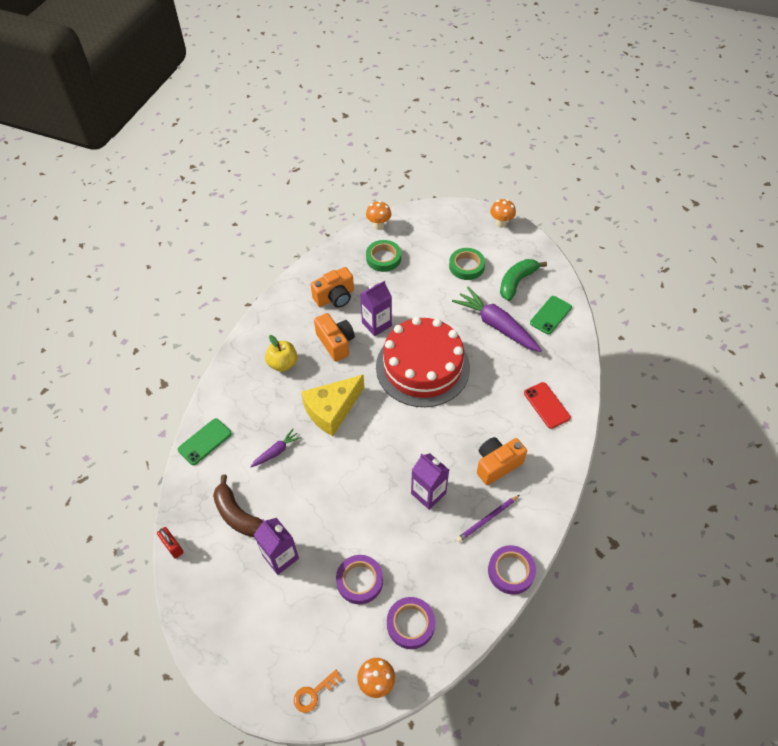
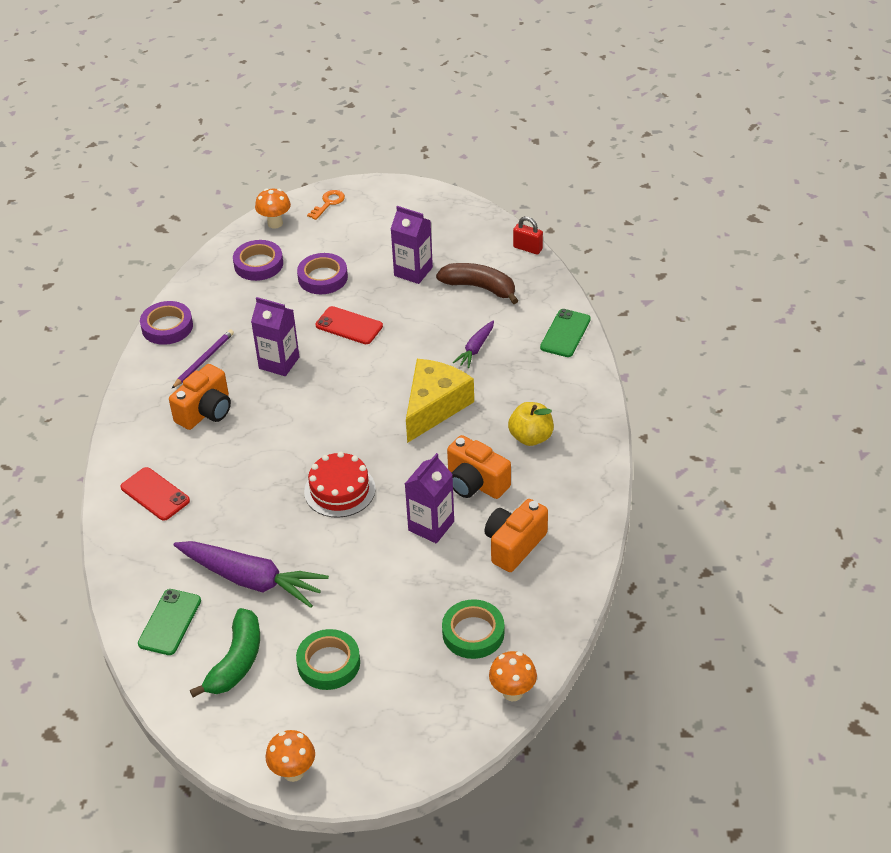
camera: 160 degrees right, 10 degrees down
red cake [376,317,470,407] -> red cake [304,452,376,518], size x0.52
none -> red phone [315,306,383,344]

